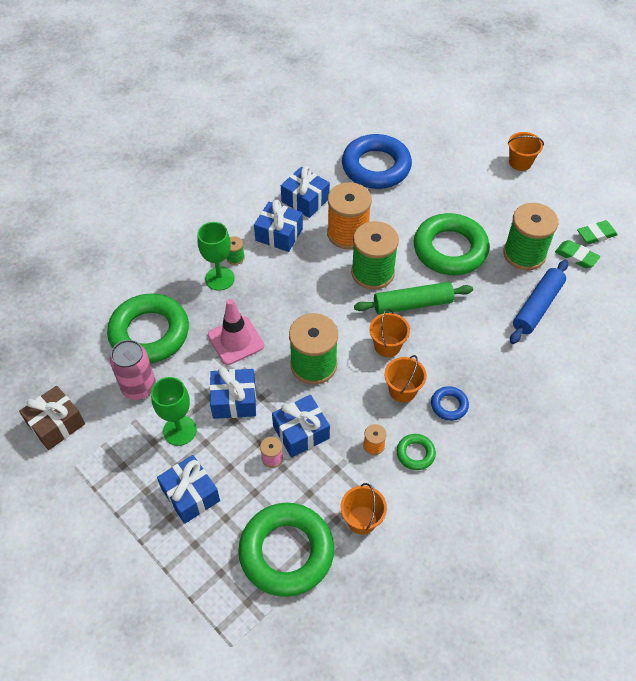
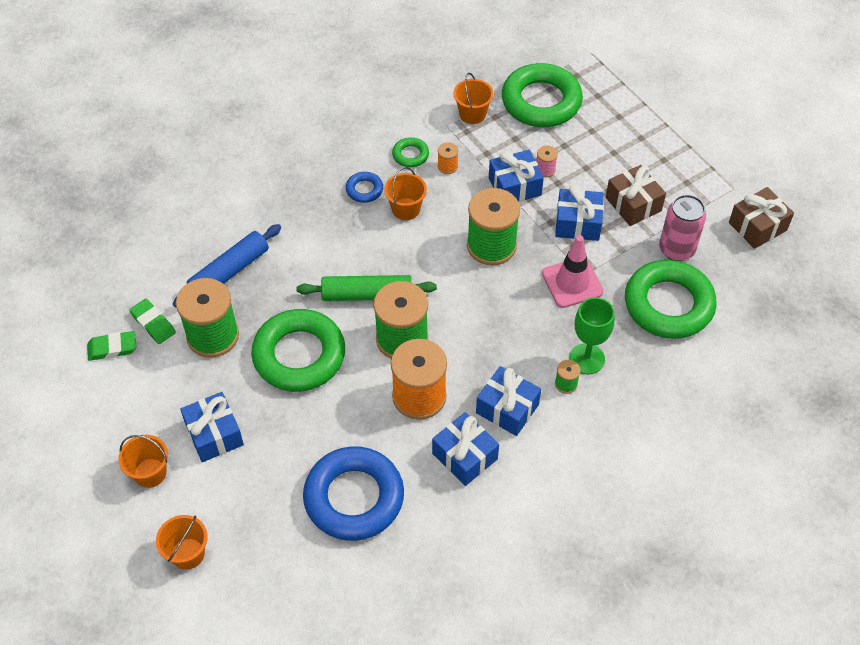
camera: 170 degrees left, 0 degrees up
green goblet [151,377,197,446] -> brown gift [606,165,666,226]
blue gift [157,455,220,524] -> blue gift moved to [180,392,244,462]
orange bucket [369,309,410,357] -> orange bucket moved to [156,515,207,570]

